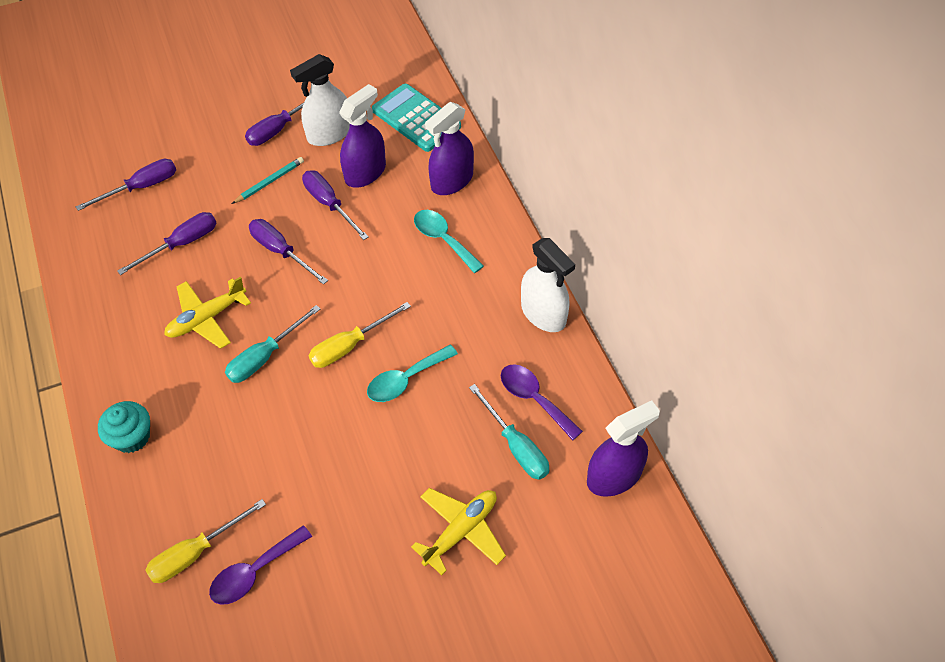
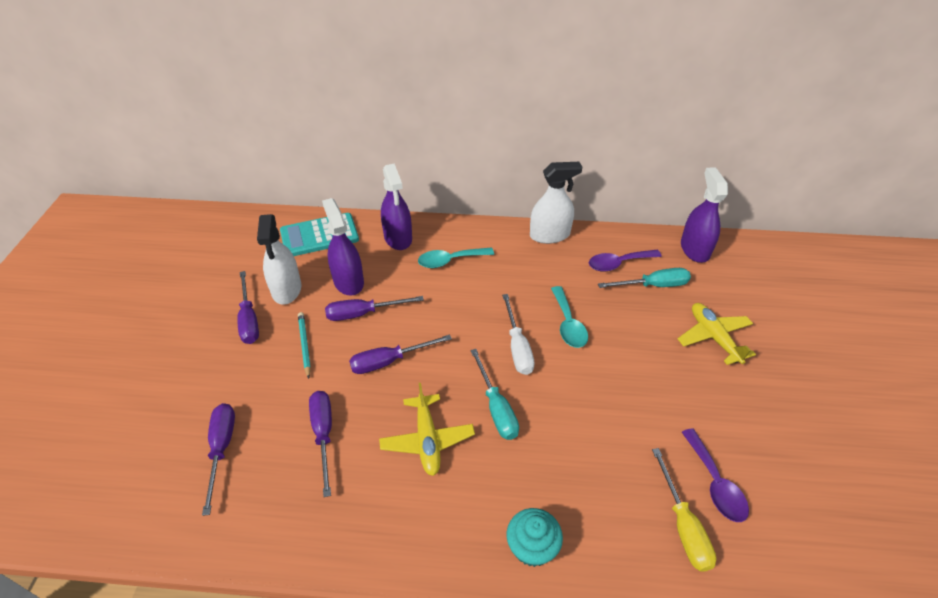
camera: 65 degrees left, 10 degrees down
yellow screwdriver [309,302,411,368] -> white screwdriver [502,294,535,375]

